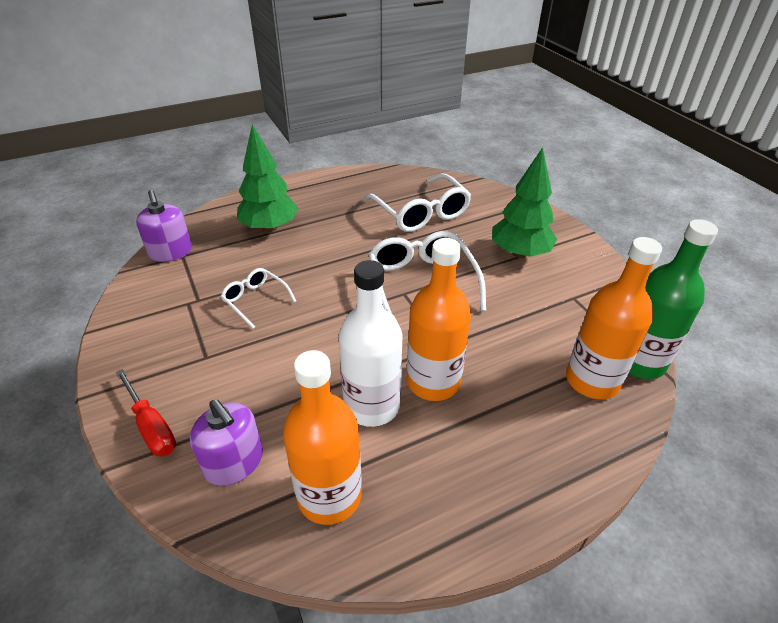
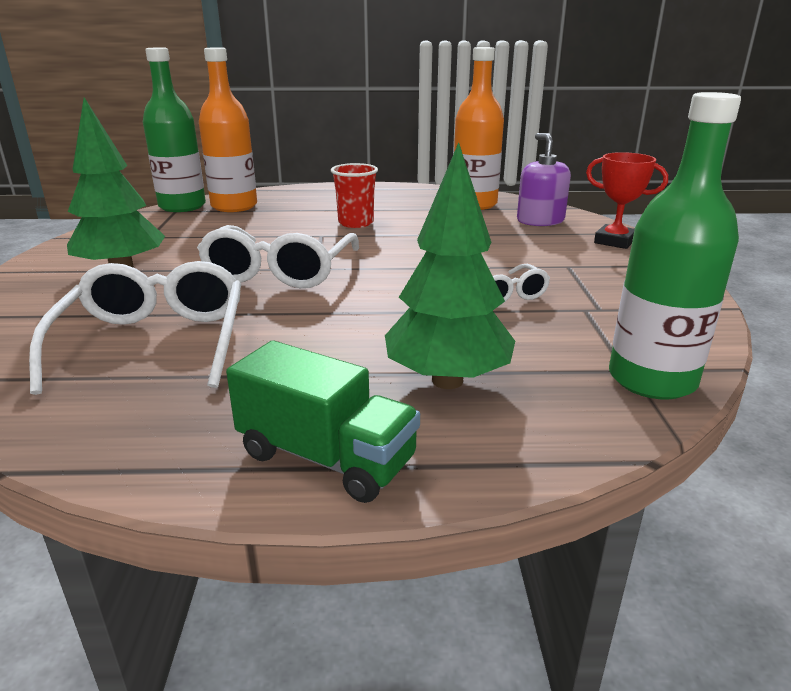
camera: 155 degrees left, 15 degrees down
red screwdriver [116,369,176,456] -> red trophy [586,152,668,249]
purple soap dispenser [136,190,192,262] -> green bottle [609,92,741,400]
white bottle [339,260,403,427] -> none
orange bottle [407,238,471,401] -> red cup [331,163,378,228]
none -> green truck [226,340,420,503]

